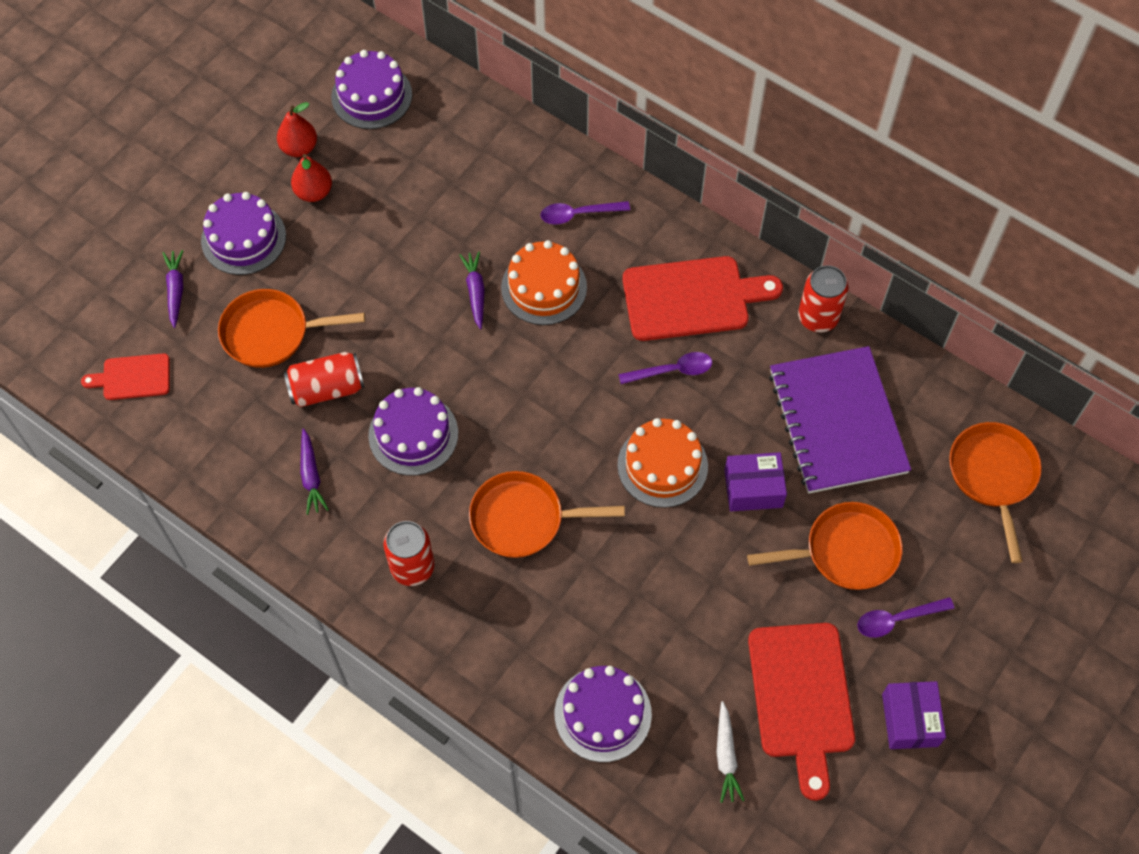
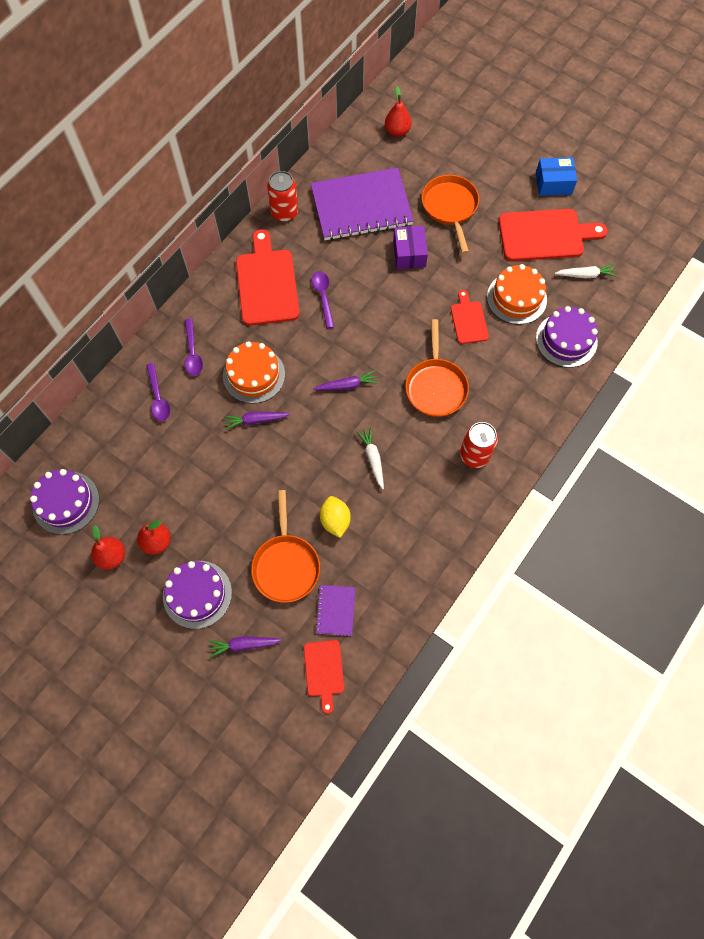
camera: 90 degrees left, 5 degrees up
red can [284,352,365,407] -> yellow lemon [320,496,351,538]
purple carrot [300,428,329,515] -> purple carrot moved to [313,370,379,391]
purple cake [368,387,458,476] -> white carrot [356,427,384,489]
orange cake [617,418,708,508] -> orange cake moved to [487,264,547,325]
purple spoon [857,597,954,638] -> purple spoon moved to [146,363,170,421]
purple box [882,681,946,749] -> blue box [536,157,577,196]
orange pan [949,422,1042,563] -> red pear [385,86,412,137]
none -> purple notebook [315,585,356,636]
none -> red cutting board [451,290,489,344]

